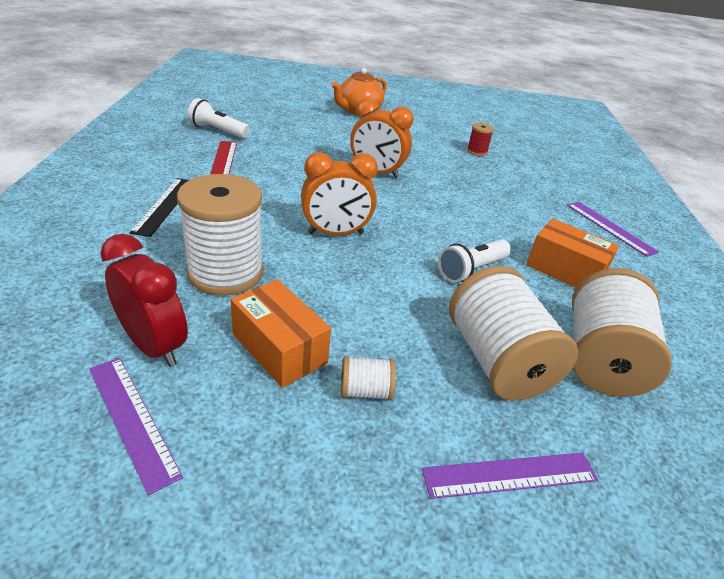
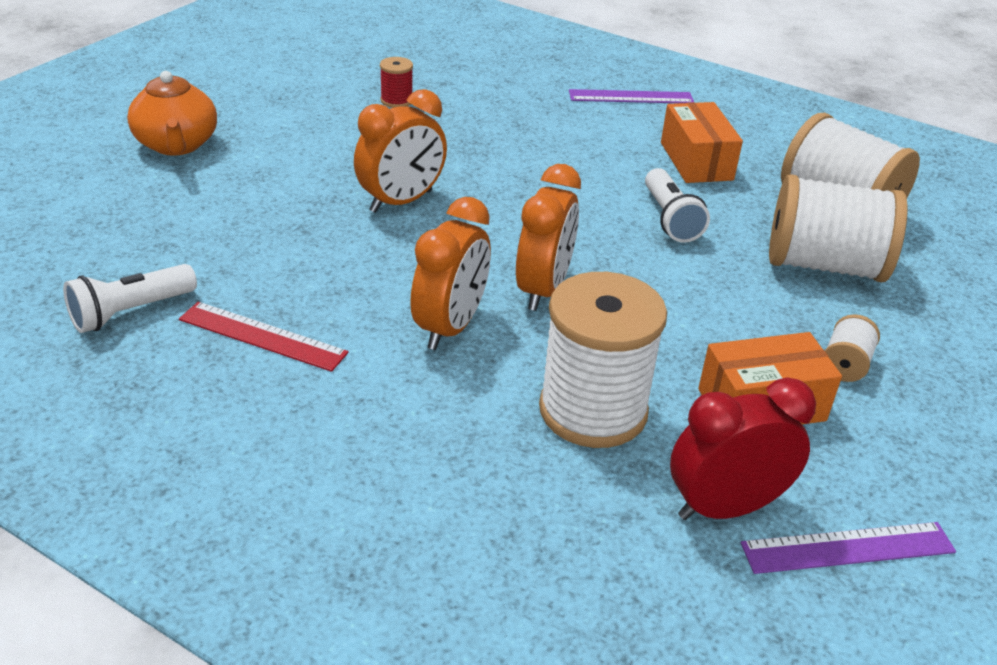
camera: 60 degrees left, 0 degrees up
black ruler [129,178,189,237] -> none
purple ruler [422,453,598,499] -> none
orange box [526,219,619,288] -> orange box turned 75 degrees counterclockwise [661,102,743,183]
none -> orange clock [410,197,491,350]

